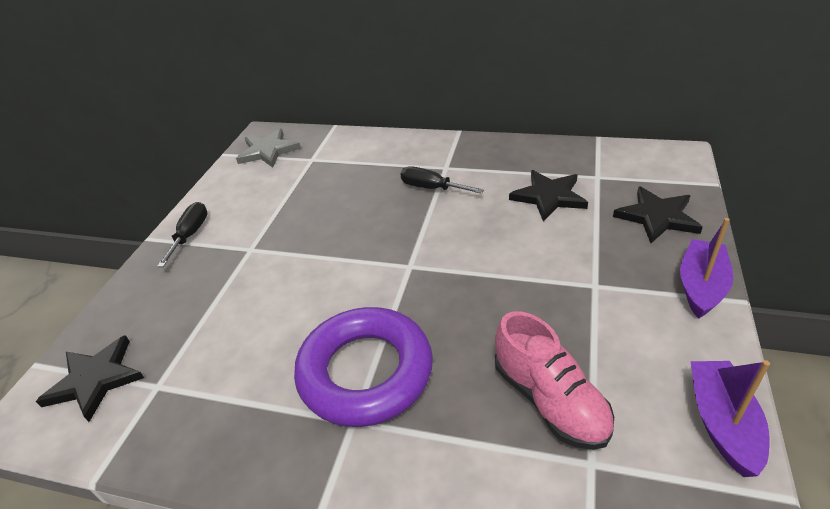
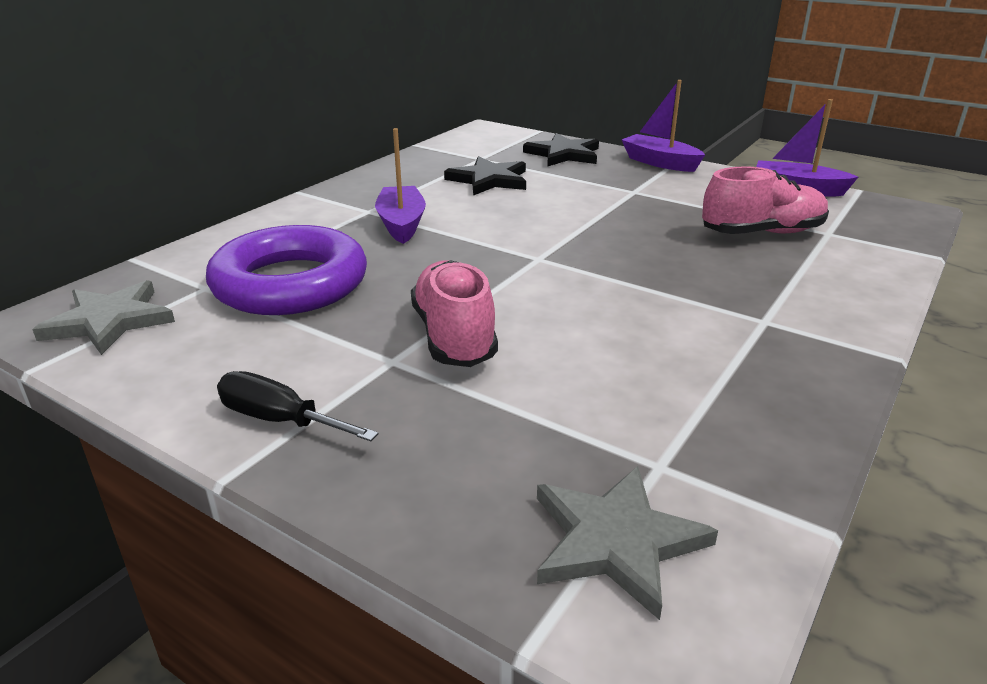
camera: 75 degrees left, 10 degrees down
black star [36,335,144,422] -> grey star [537,466,718,620]
purple ring [294,307,433,427] -> purple ring moved to [206,225,367,315]
black screwdriver [400,166,484,194] -> purple boat [375,128,426,244]
none -> pink shoe [411,260,498,367]

